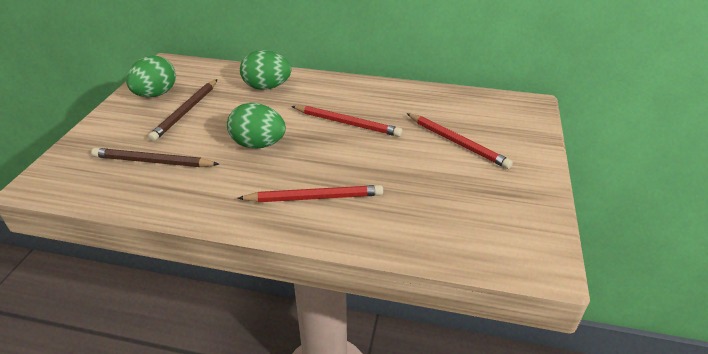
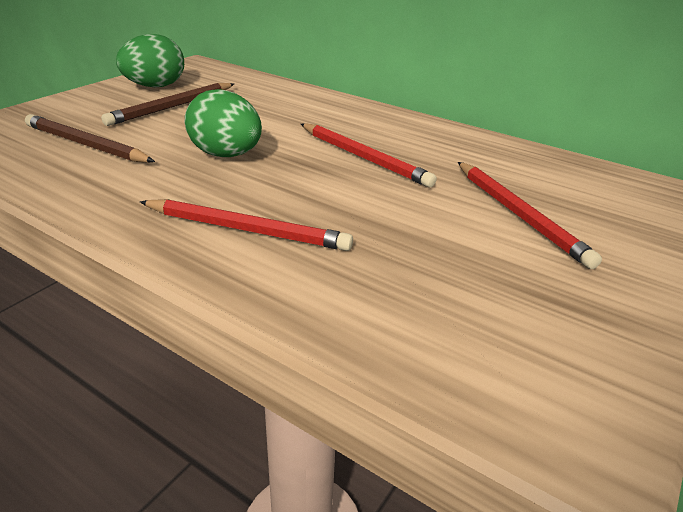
camera: 20 degrees right, 5 degrees down
green egg [240,50,291,90] -> none

